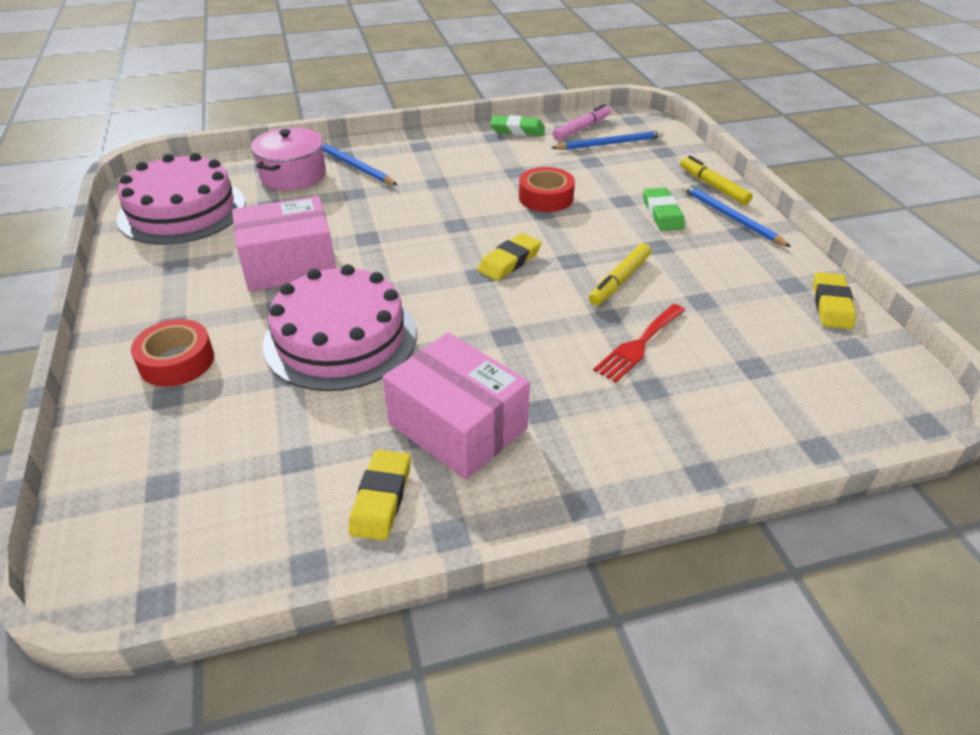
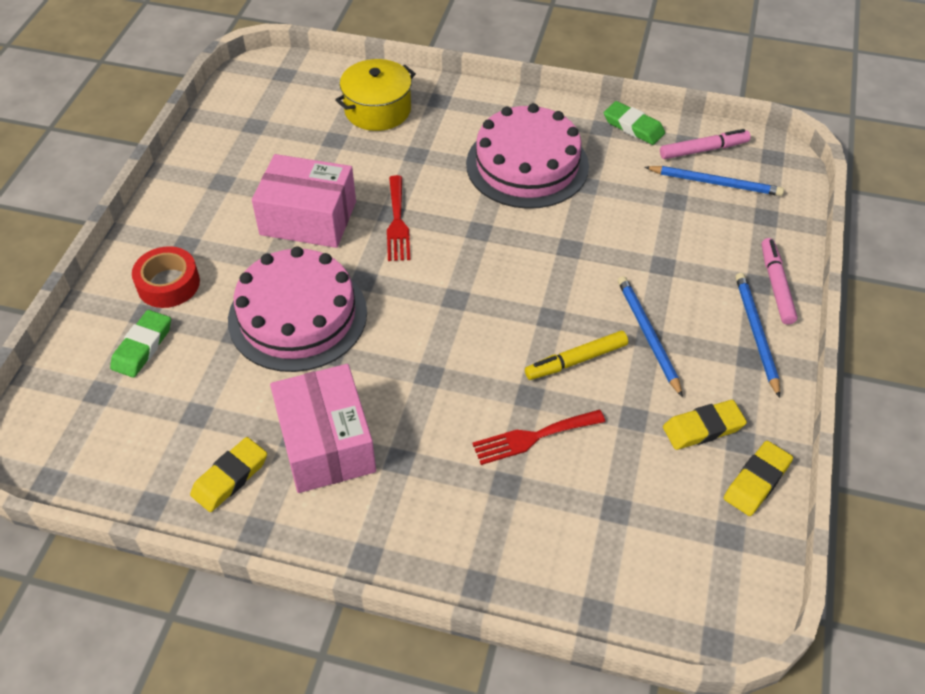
camera: 30 degrees right, 10 degrees up
pink cake [117,153,245,245] -> pink cake moved to [466,103,589,209]
pink pot [251,127,326,191] -> yellow pot [335,59,416,131]
blue pencil [322,142,397,185] -> blue pencil moved to [618,276,683,397]
yellow eraser [478,233,541,281] -> yellow eraser moved to [663,400,747,450]
red tape [519,167,575,212] -> none
green eraser [643,188,685,231] -> green eraser moved to [110,310,171,378]
yellow marker [680,156,753,205] -> pink marker [762,238,798,325]
none -> red fork [387,175,410,261]

